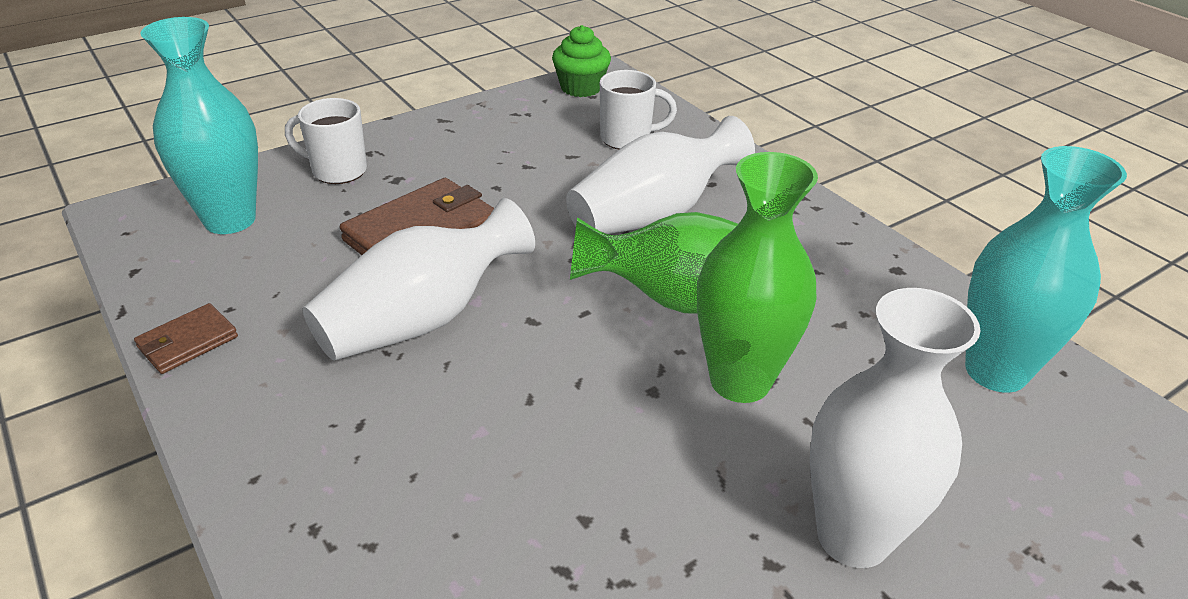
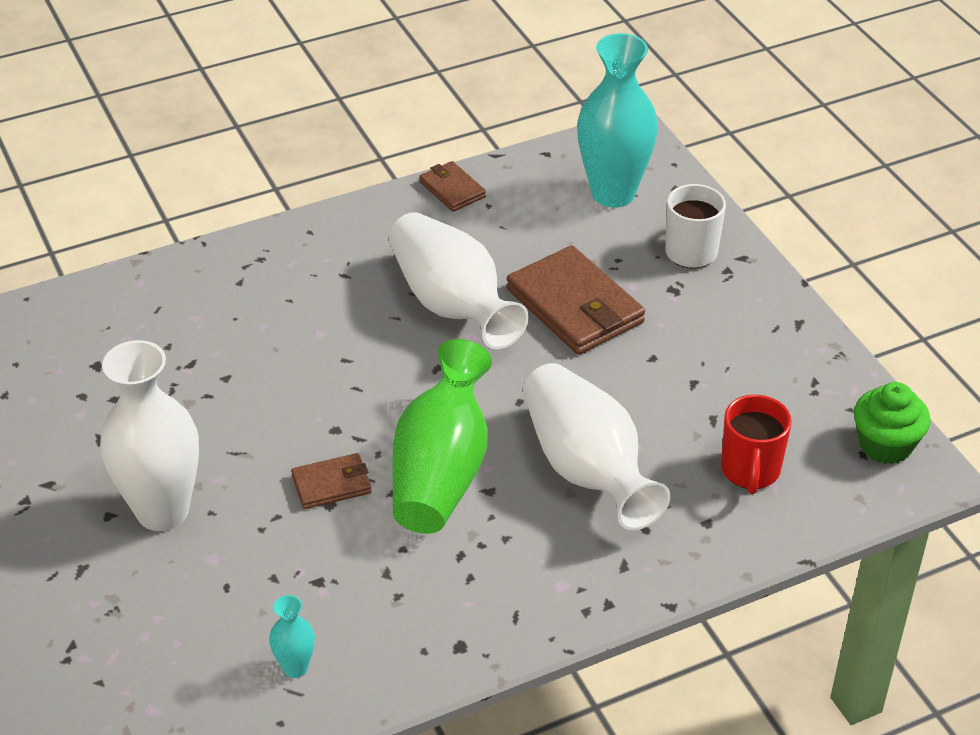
camera: 100 degrees right, 5 degrees up
white mug [600,70,677,149] -> red mug [721,395,792,494]
green vase [697,152,818,403] -> brown wallet [291,453,371,509]
turquoise vase [965,146,1127,393] -> turquoise vase [269,595,315,678], size x0.44

